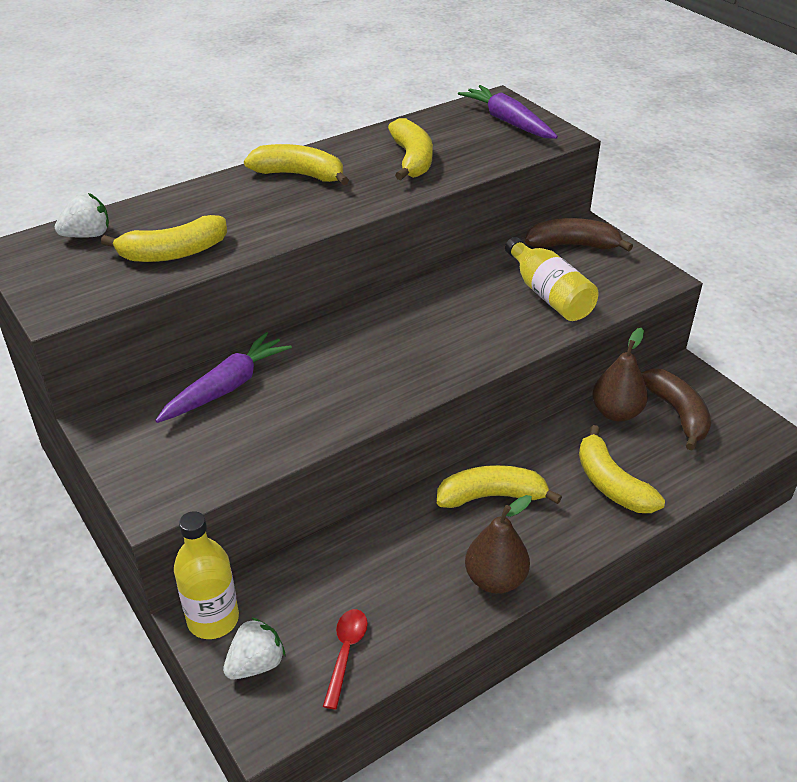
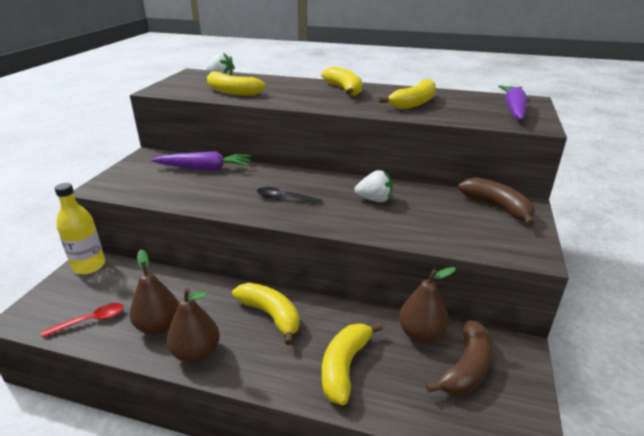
camera: 50 degrees right, 10 degrees down
white strawberry [223,617,286,679] -> white strawberry moved to [355,170,393,202]
yellow bottle [505,237,598,321] -> none
none -> brown pear [130,250,179,335]
none -> black spoon [257,187,321,204]

